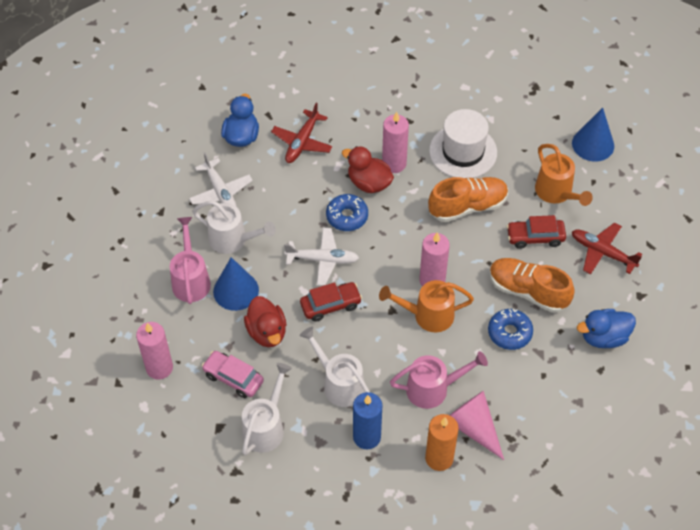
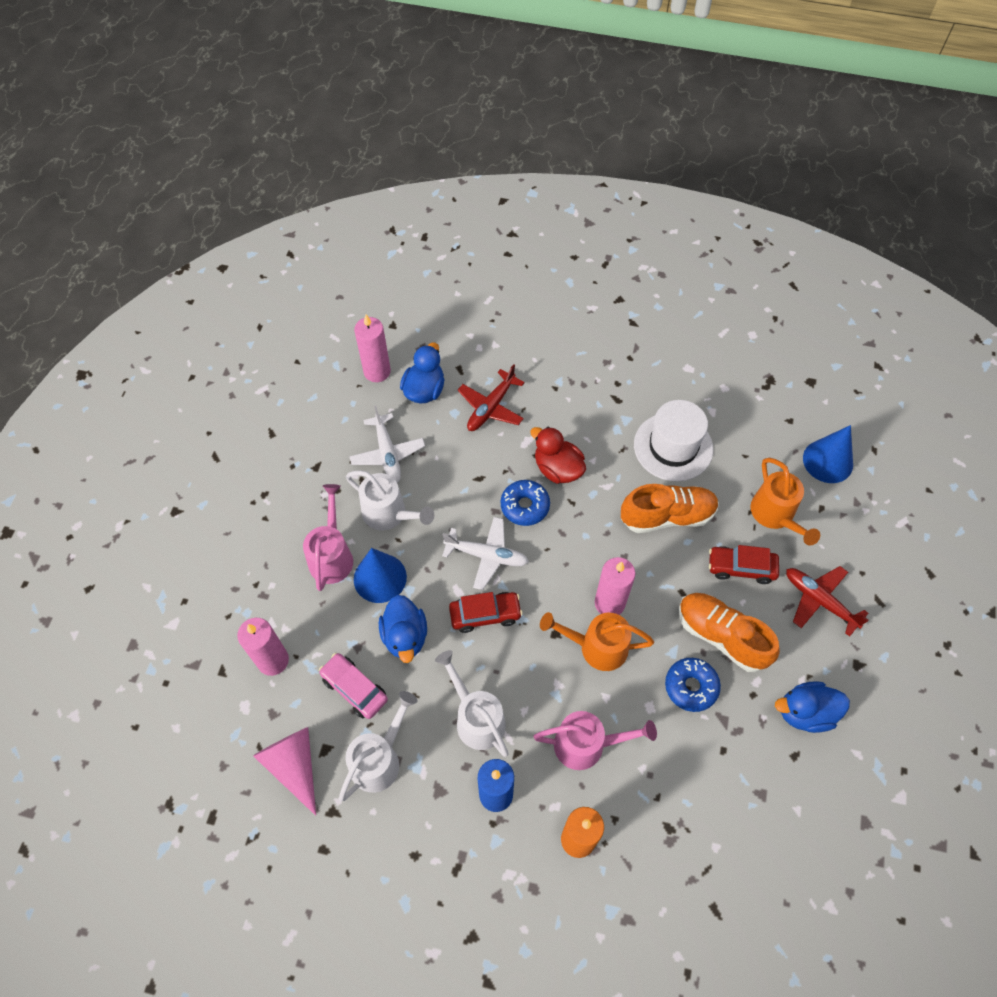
camera: 10 degrees right, 5 degrees up
red duck [244,296,286,347] -> blue duck [379,595,427,663]
pink candle [382,112,409,173] -> pink candle moved to [354,315,391,382]
pink cone [450,391,504,460] -> pink cone moved to [253,727,316,816]

